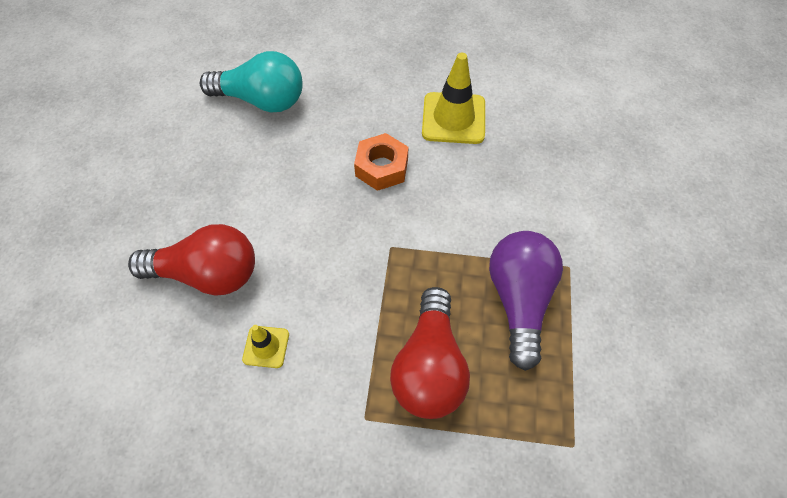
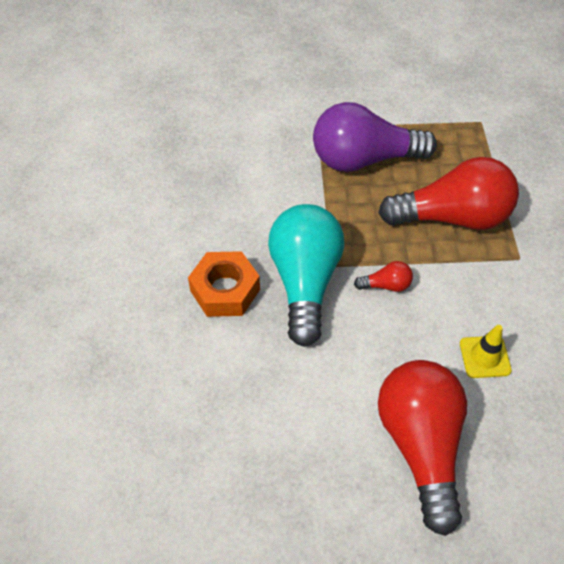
camera: 100 degrees left, 5 degrees down
turquoise light bulb [200,51,303,112] -> turquoise light bulb moved to [268,204,344,347]
yellow traffic cone [422,53,485,144] -> none
none -> red light bulb [354,261,413,292]

